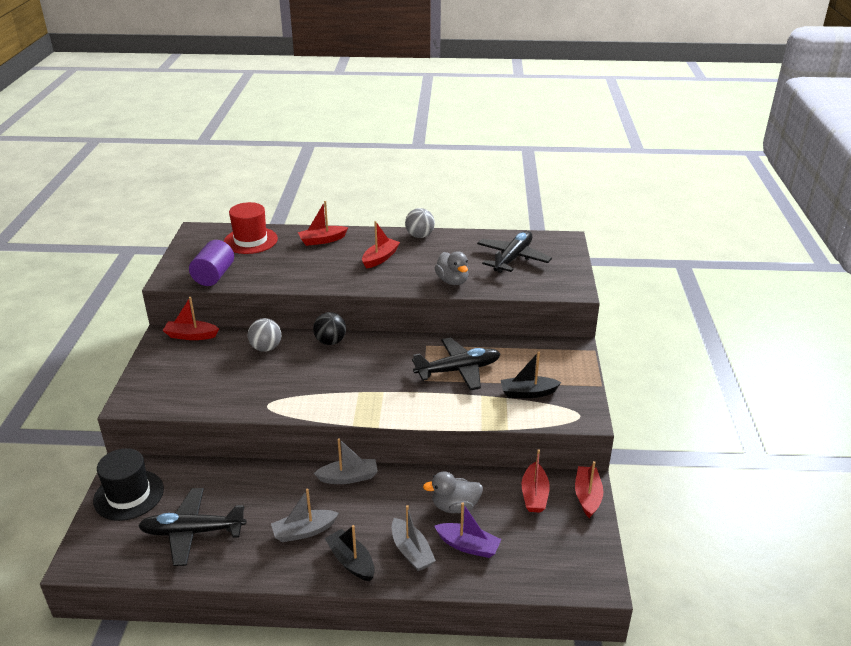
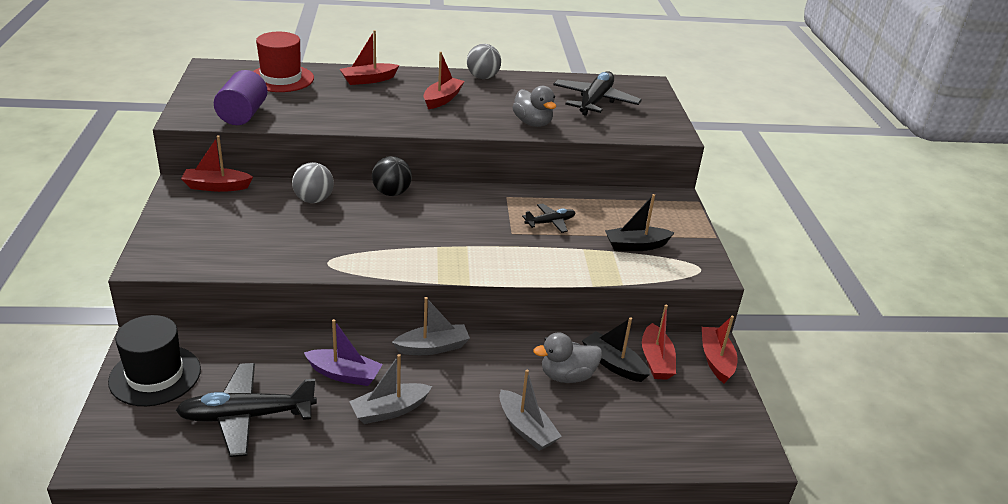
camera: 10 degrees left, 0 degrees up
black boat [325,525,375,582] -> black boat moved to [582,317,650,382]
black plane [412,337,500,391] -> black plane [522,203,576,233], size x0.53
purple boat [434,502,502,558] -> purple boat moved to [304,319,383,386]

